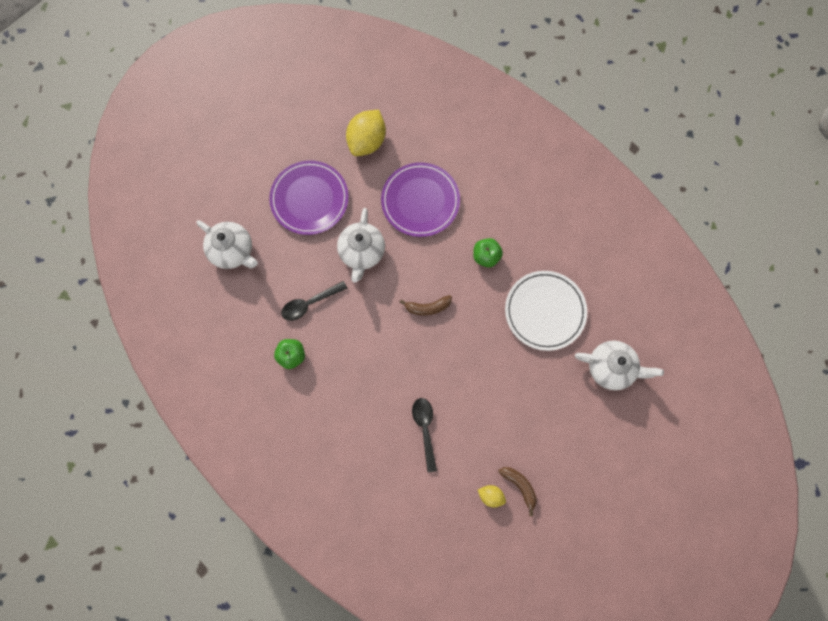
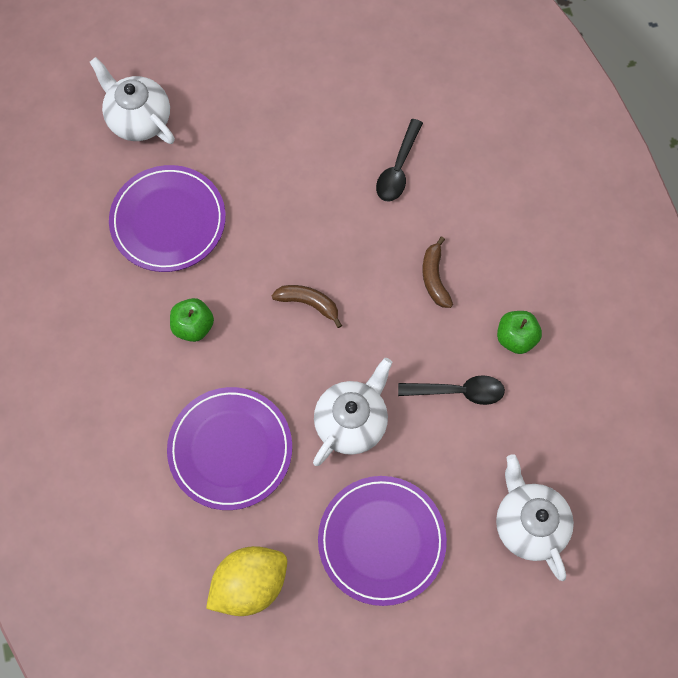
camera: 150 degrees left, 5 degrees down
yellow lemon [478,485,506,508] -> none
brown banana [498,467,537,516] -> brown banana moved to [423,237,453,308]
white plate [505,271,587,351] -> purple plate [109,165,226,272]

